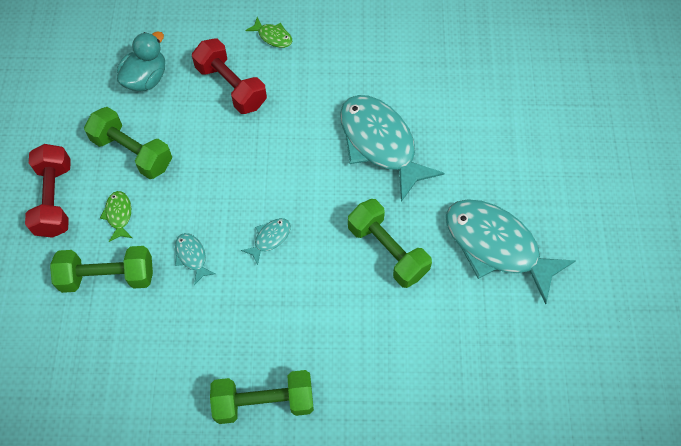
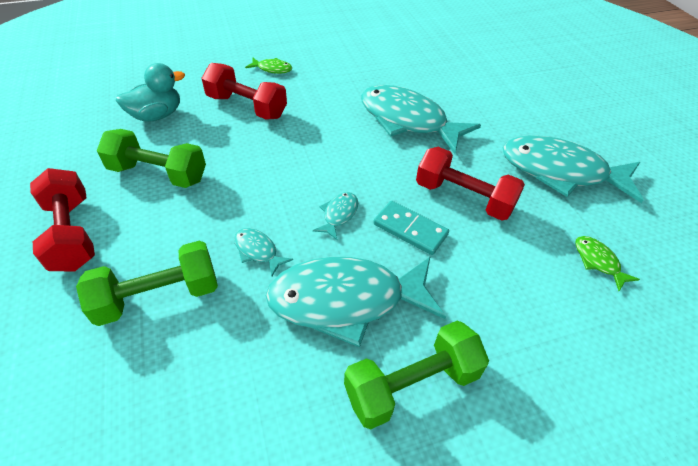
camera: 20 degrees left, 15 degrees down
green fish [100,191,132,242] -> green fish moved to [575,236,640,291]
turquoise duck [117,31,165,91] -> turquoise duck turned 45 degrees clockwise [116,63,185,122]
green dumbbell [348,199,432,288] -> red dumbbell [416,147,525,221]
none -> turquoise fish [266,256,446,348]
none -> turquoise domino [373,201,449,255]

